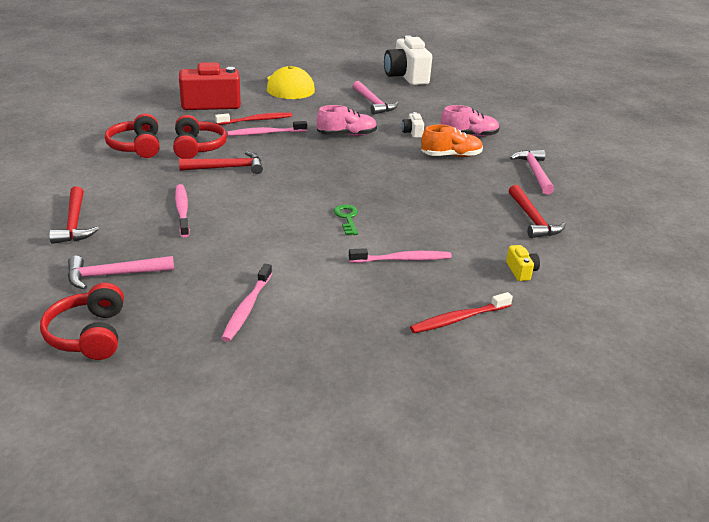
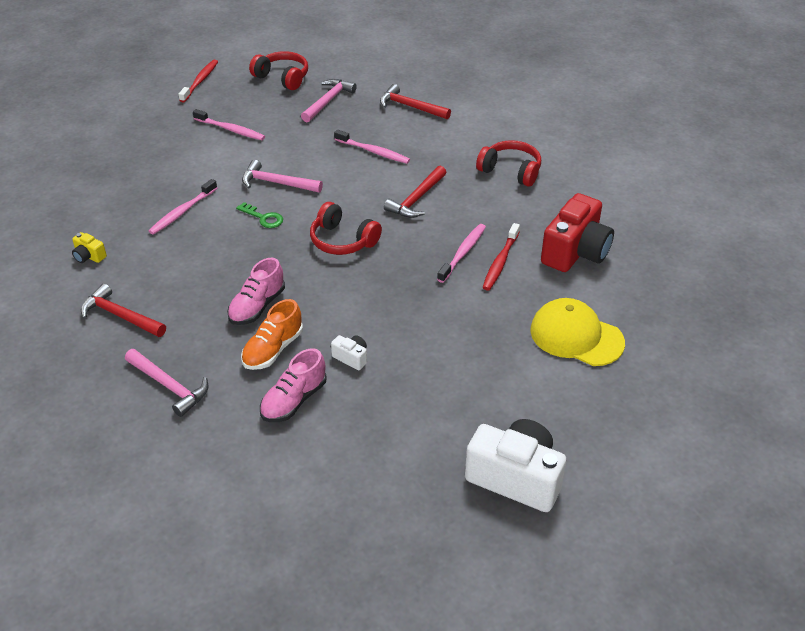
camera: 135 degrees right, 10 degrees up
red headphones [173,115,227,159] -> red headphones moved to [310,202,382,255]
pink toothbrush [222,264,272,342] -> pink toothbrush turned 150 degrees clockwise [193,109,265,140]
pink shoe [317,105,377,136] -> pink shoe moved to [227,258,285,325]
pink hammer [353,81,398,115] -> pink hammer moved to [242,160,323,193]
red toothbrush [410,292,513,333] -> red toothbrush moved to [178,60,218,102]

